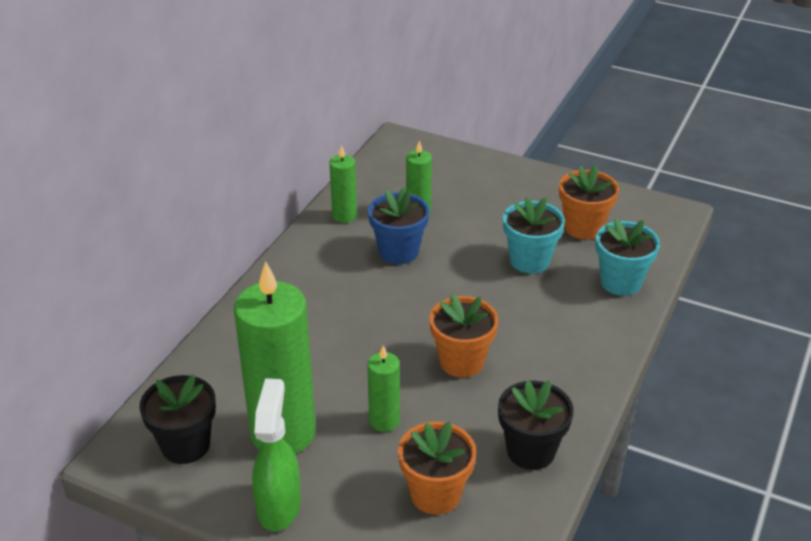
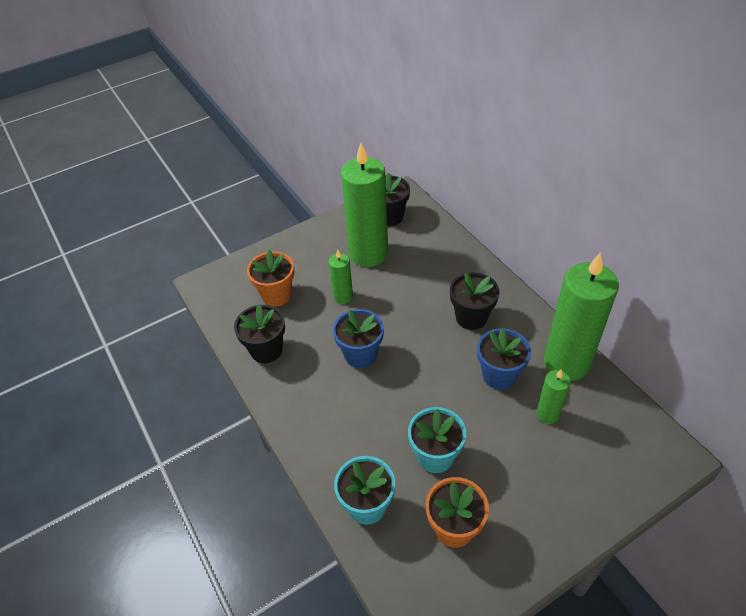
camera: 125 degrees right, 10 degrees up
green spray bottle [252,378,301,532] -> none
green candle [330,145,357,223] -> green candle [544,252,619,381], size x2.10
orange flower pot [429,294,498,378] -> blue flower pot [333,309,384,368]
none -> black flower pot [450,272,499,330]

